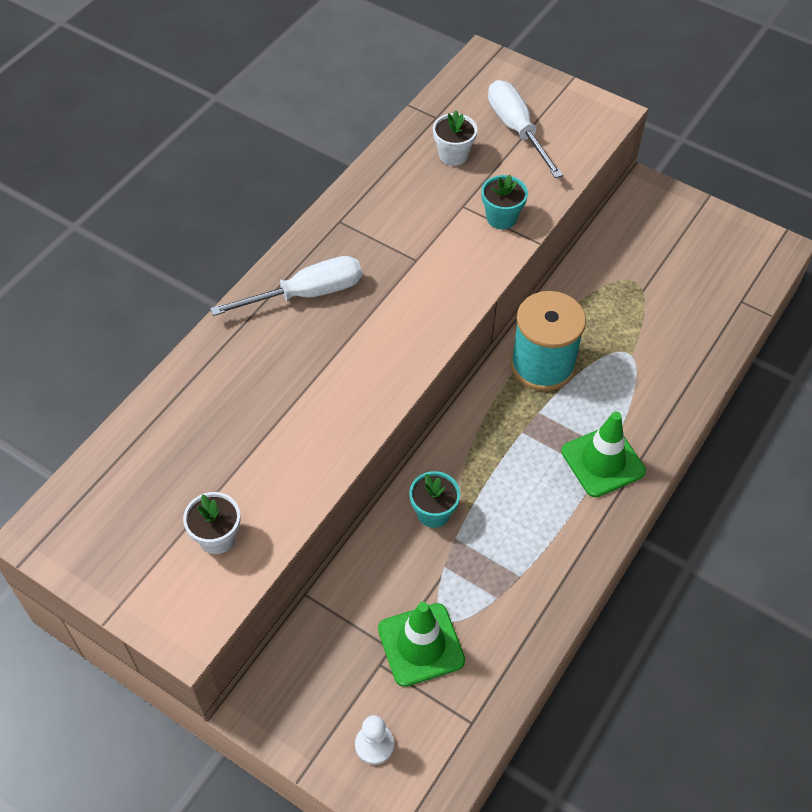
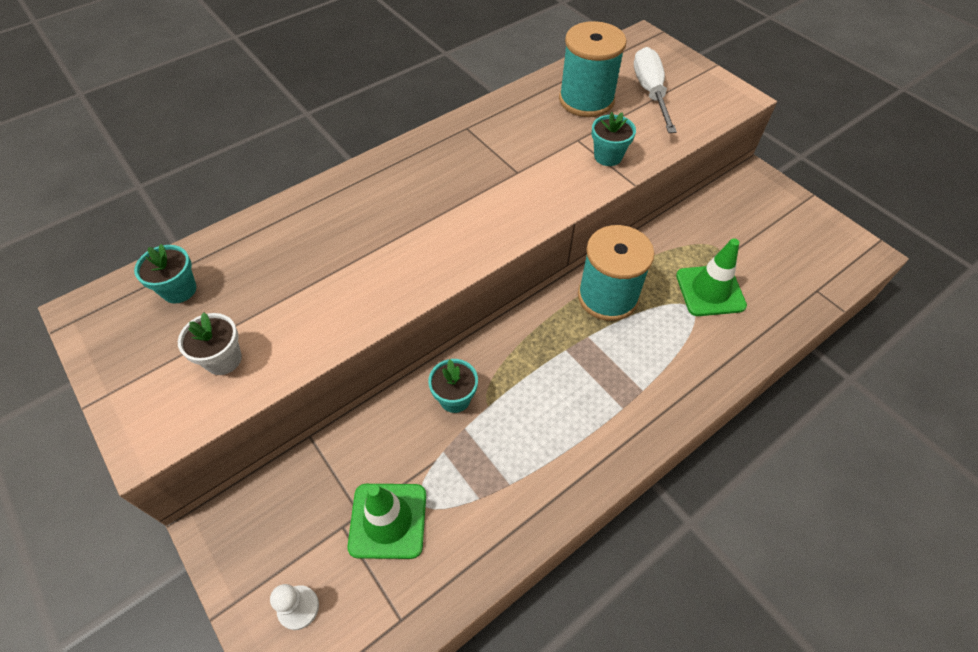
camera: 20 degrees right, 0 degrees up
white screwdriver [210,256,362,316] -> none
white flower pot [433,110,477,166] -> turquoise spool [559,21,627,117]
green traffic cone [561,412,646,497] -> green traffic cone moved to [676,238,747,316]
none -> turquoise flower pot [134,244,196,303]

